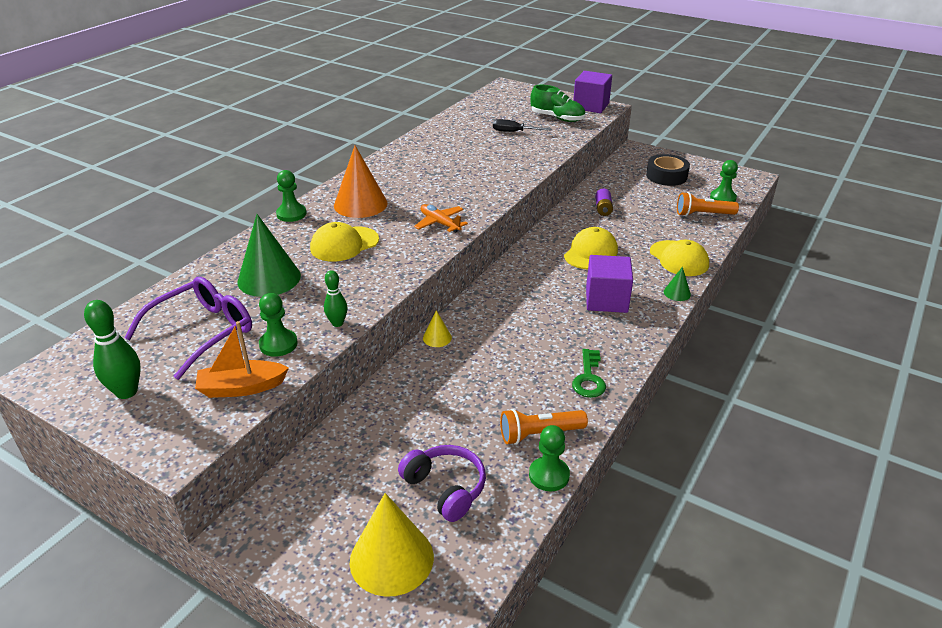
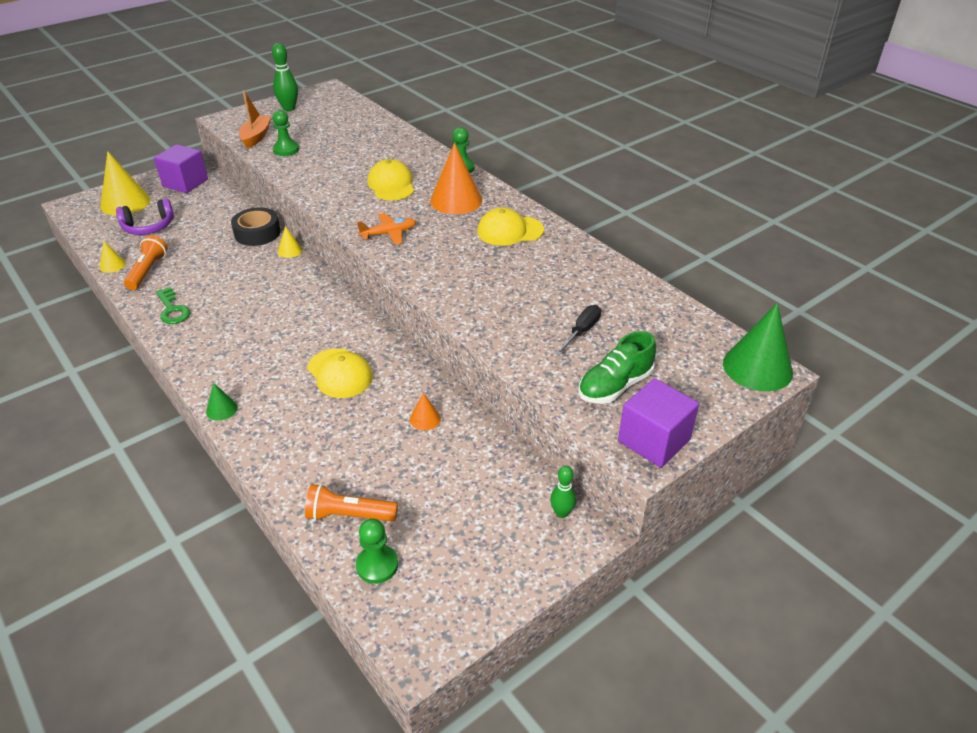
camera: 110 degrees right, 5 degrees up
purple glasses [124,277,252,380] -> none
green cone [237,214,301,297] -> green cone moved to [723,303,793,392]
green bowling pin [324,270,348,327] -> green bowling pin moved to [550,466,576,518]
green pawn [529,425,570,492] -> yellow cone [100,240,126,273]
green key [572,349,606,398] -> green key turned 150 degrees counterclockwise [156,287,190,324]
purple cube [586,255,633,313] -> purple cube moved to [154,144,208,193]
purple battery [595,189,613,216] -> orange cone [410,393,441,430]
black tape [646,154,690,186] -> black tape moved to [231,208,280,246]
yellow cap [650,240,709,276] -> yellow cap moved to [477,208,544,245]
orange flashlight [677,192,739,216] -> orange flashlight turned 105 degrees counterclockwise [305,484,398,522]

